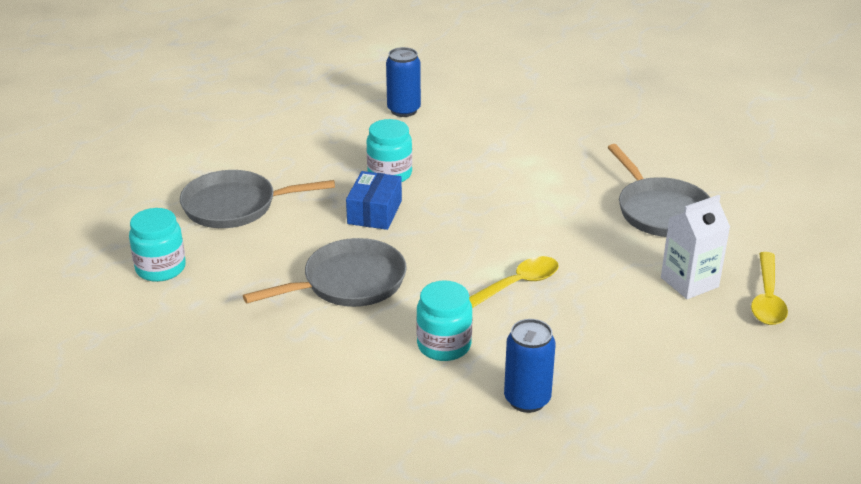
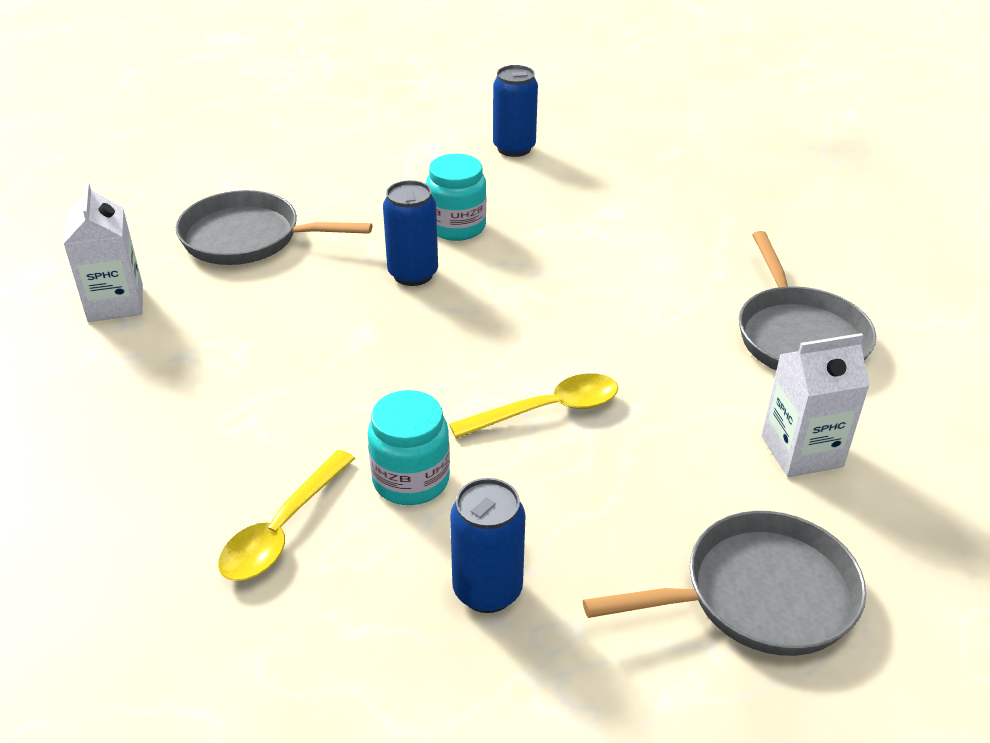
camera: 15 degrees right, 5 degrees up
turquoise jar [129,208,186,282] -> white carton [63,182,143,322]
grey pan [243,238,407,307] -> grey pan moved to [583,511,866,656]
blue box [346,171,402,230] -> blue can [383,180,438,286]
yellow spoon [751,252,788,325] -> yellow spoon moved to [218,450,355,581]

